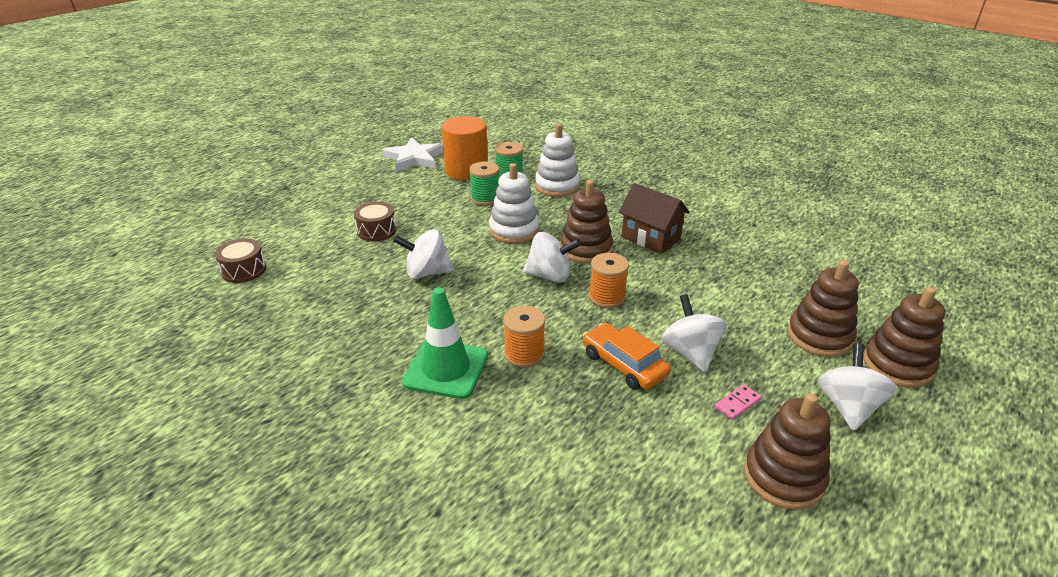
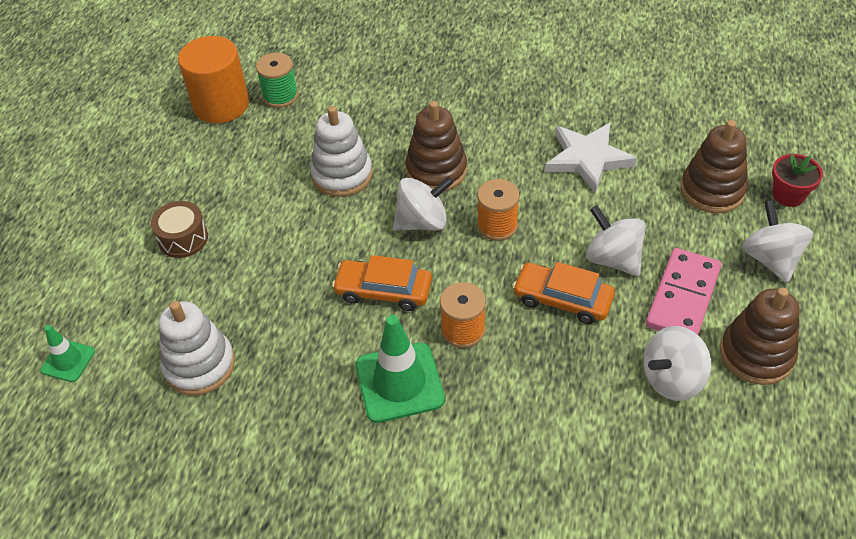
camera: 25 degrees left, 15 degrees up
brown drum [215,239,266,283] -> green traffic cone [40,325,95,382]
white star [382,138,444,172] -> white star moved to [545,123,637,194]
white spinning top [393,229,454,279] -> white spinning top moved to [643,326,711,401]
green spool [469,162,499,206] -> none
white stacking toy [535,124,580,197] -> white stacking toy moved to [159,301,235,395]
brown house [619,183,690,254] -> none
pink domino [715,385,761,420] -> pink domino [646,248,722,335], size x2.25
brown stacking toy [863,287,945,388] -> red flower pot [772,154,823,207]
none -> orange car [332,255,432,311]

